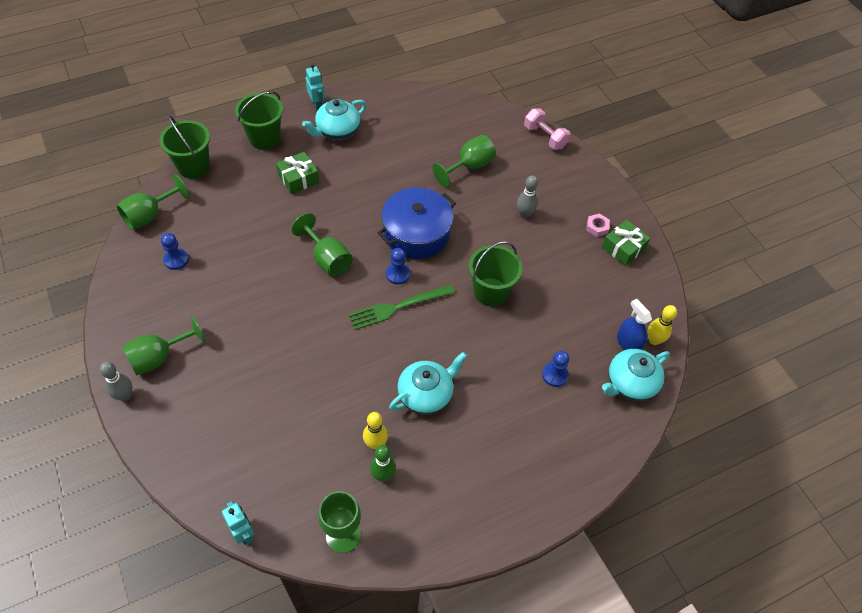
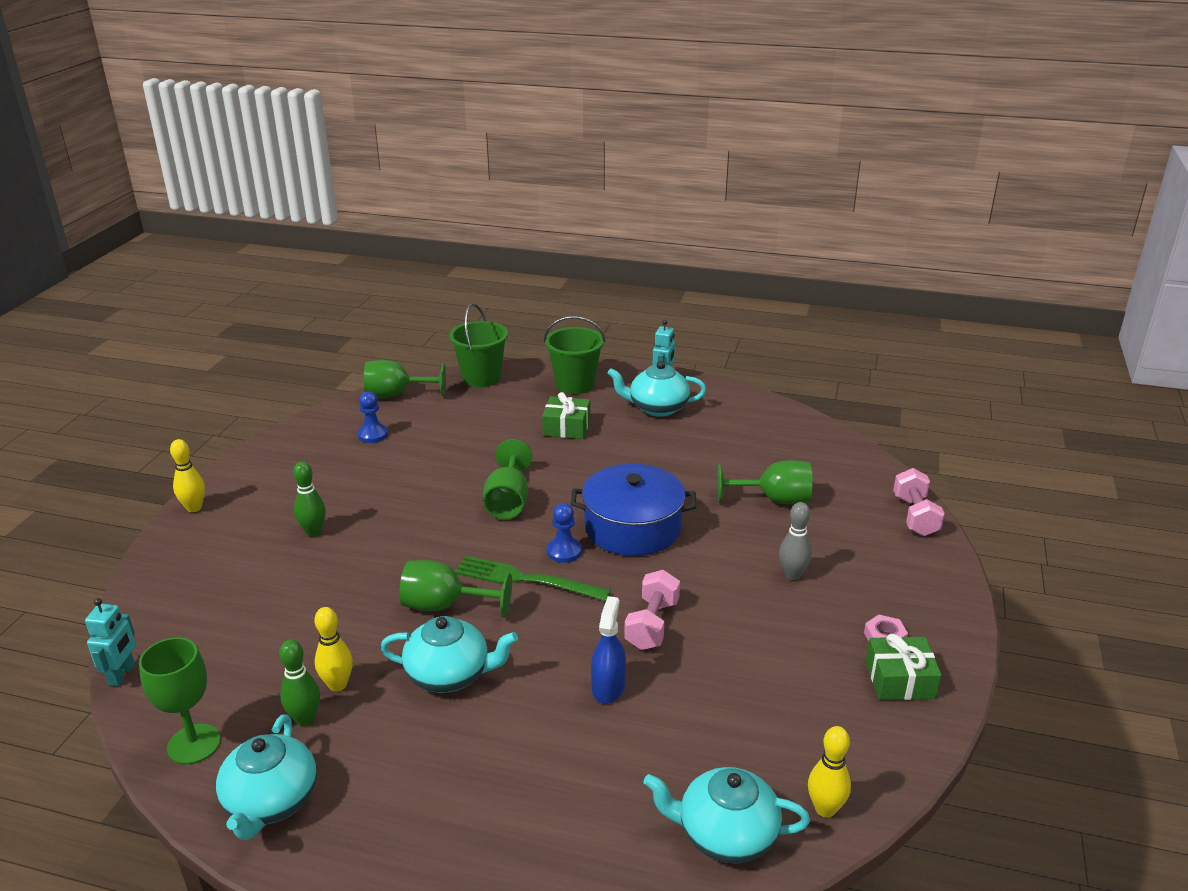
camera: 45 degrees right, 25 degrees down
grey bowling pin [99,362,133,401] -> yellow bowling pin [170,439,205,512]
green goblet [122,316,206,376] -> green goblet moved to [400,560,512,618]
green bucket [469,241,523,307] -> pink dumbbell [624,570,680,650]
blue pawn [542,351,569,387] -> none
blue spray bottle [617,299,652,350] -> blue spray bottle moved to [591,596,626,704]
none -> turquoise teapot [216,714,317,840]
none -> green bowling pin [293,461,326,536]

